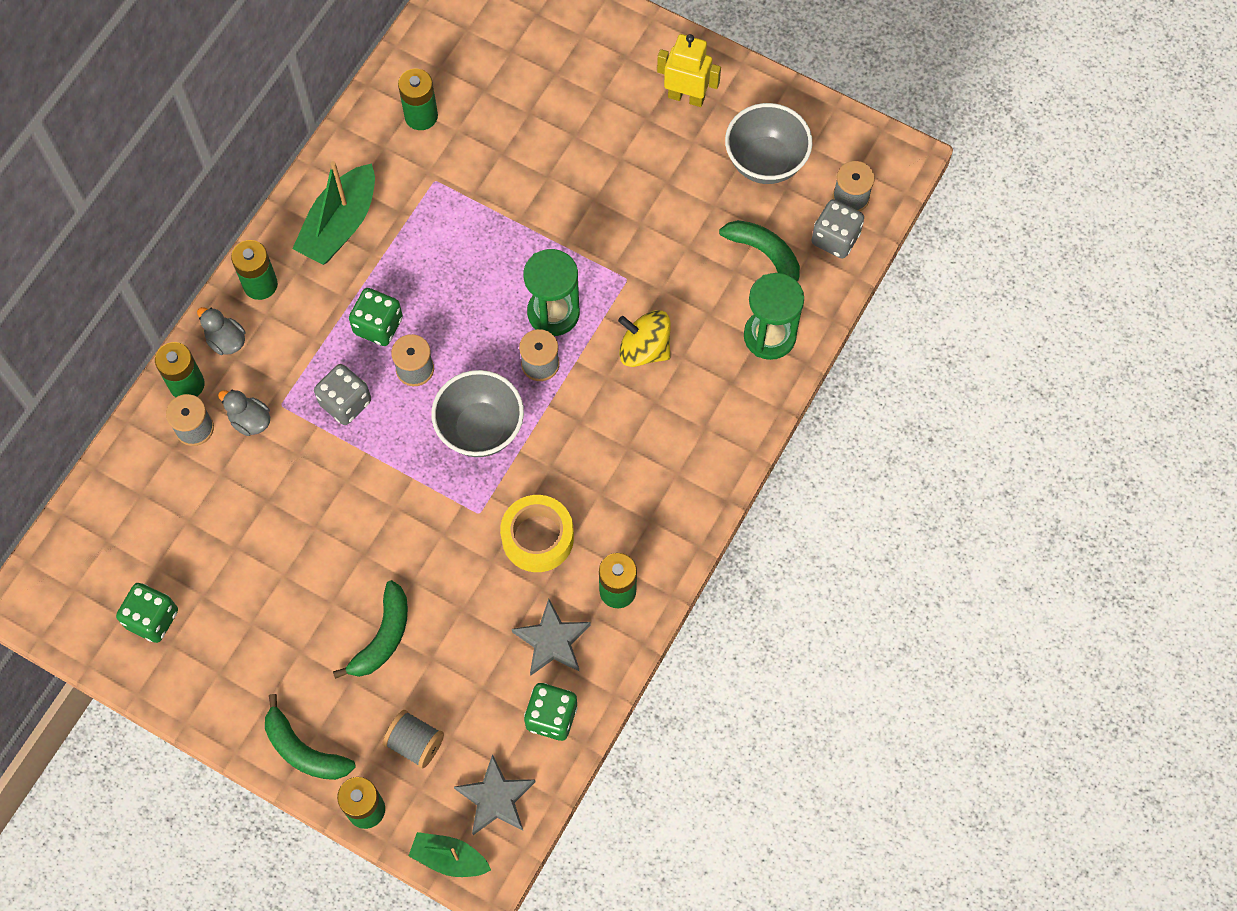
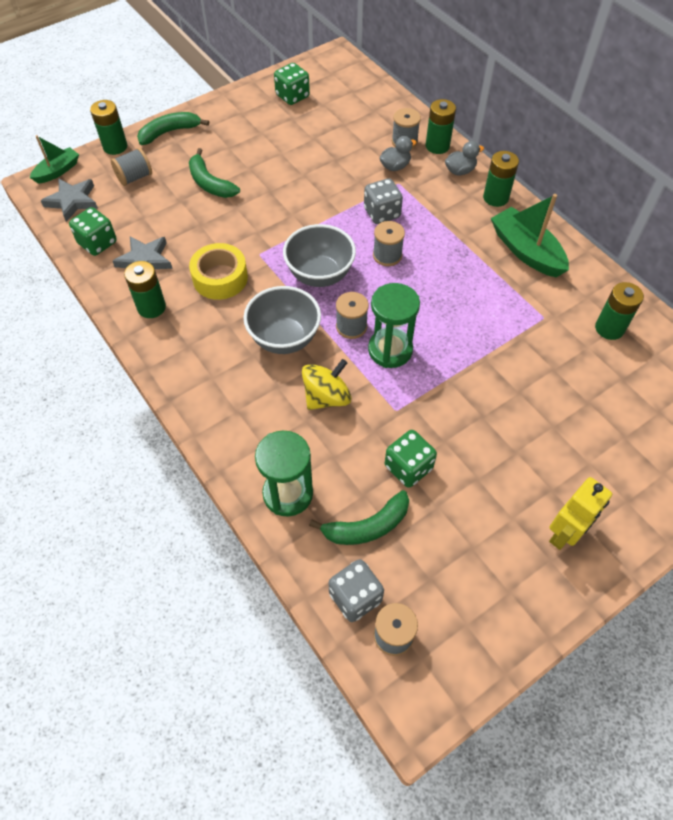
camera: 115 degrees right, 10 degrees down
green dice [349,288,403,346] -> green dice moved to [385,430,437,488]
grey bowl [725,103,813,184] -> grey bowl moved to [243,286,321,354]

